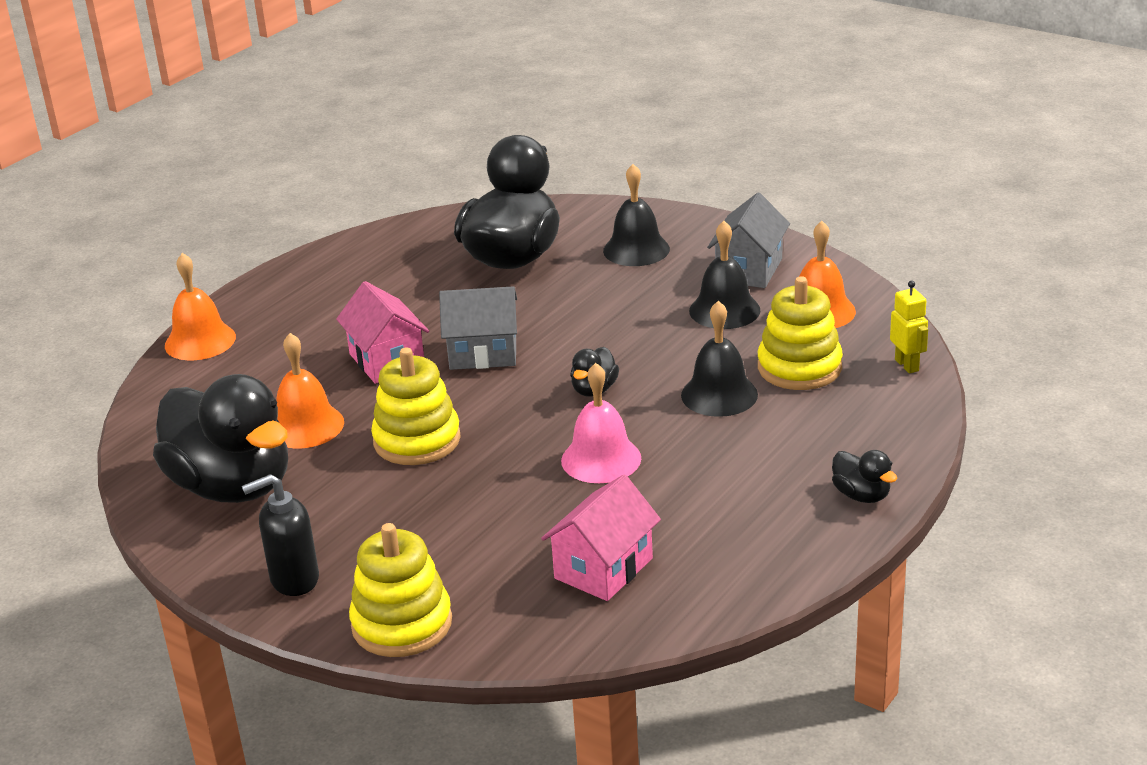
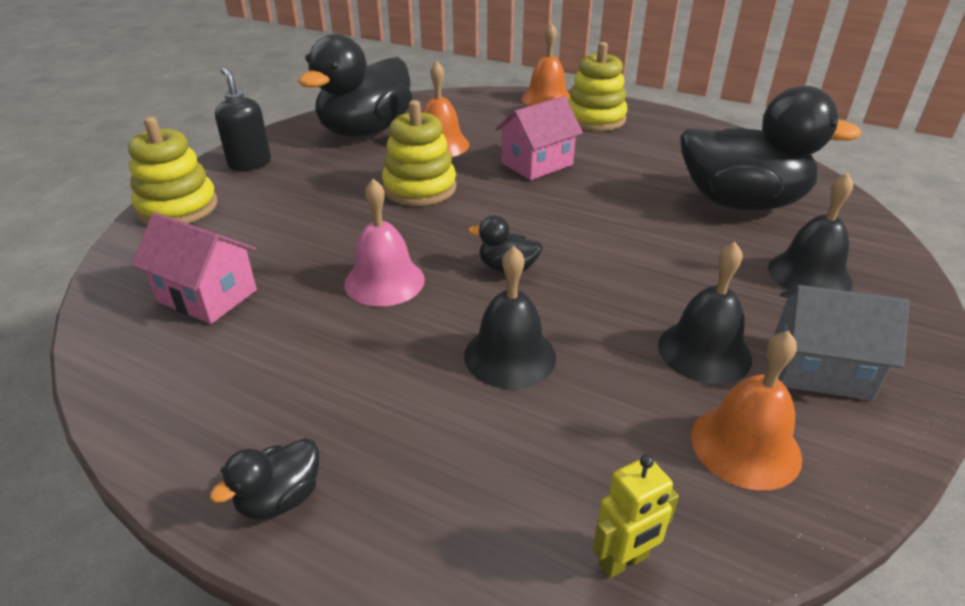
camera: 80 degrees right, 5 degrees up
grey house [439,286,517,370] -> none
yellow stacking toy [758,276,843,390] -> yellow stacking toy moved to [568,42,627,131]

